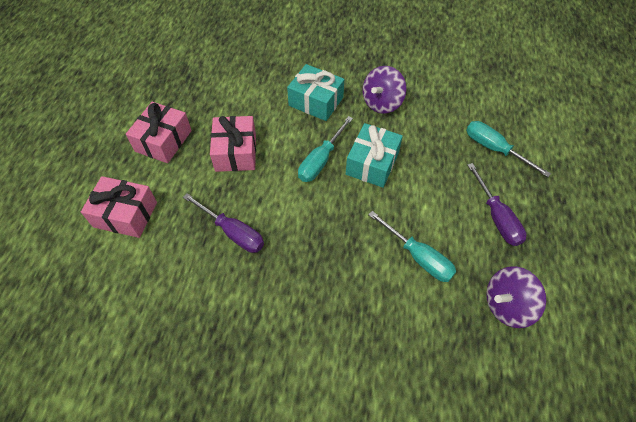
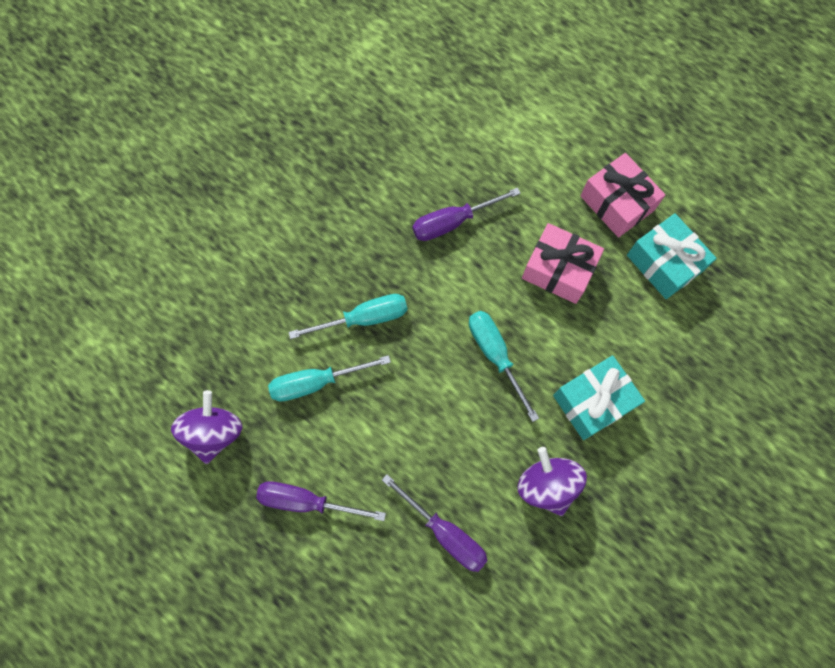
camera: 120 degrees right, 15 degrees up
pink gift [81,176,157,238] -> none
turquoise gift [346,123,403,188] -> turquoise gift moved to [627,214,717,299]
turquoise screwdriver [466,121,551,177] -> turquoise screwdriver moved to [289,294,407,339]
none -> purple screwdriver [382,474,488,572]

